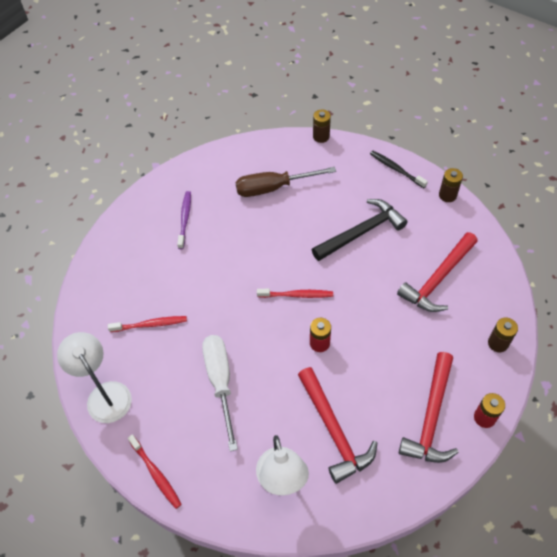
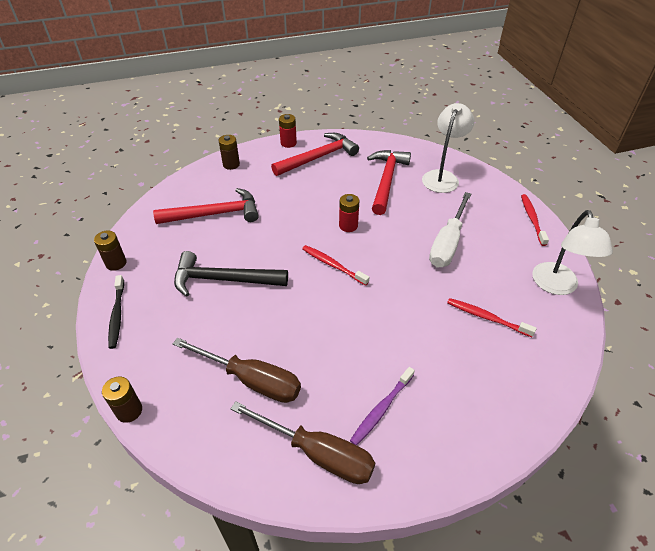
camera: 145 degrees left, 10 degrees down
none -> brown screwdriver [231,401,375,484]

